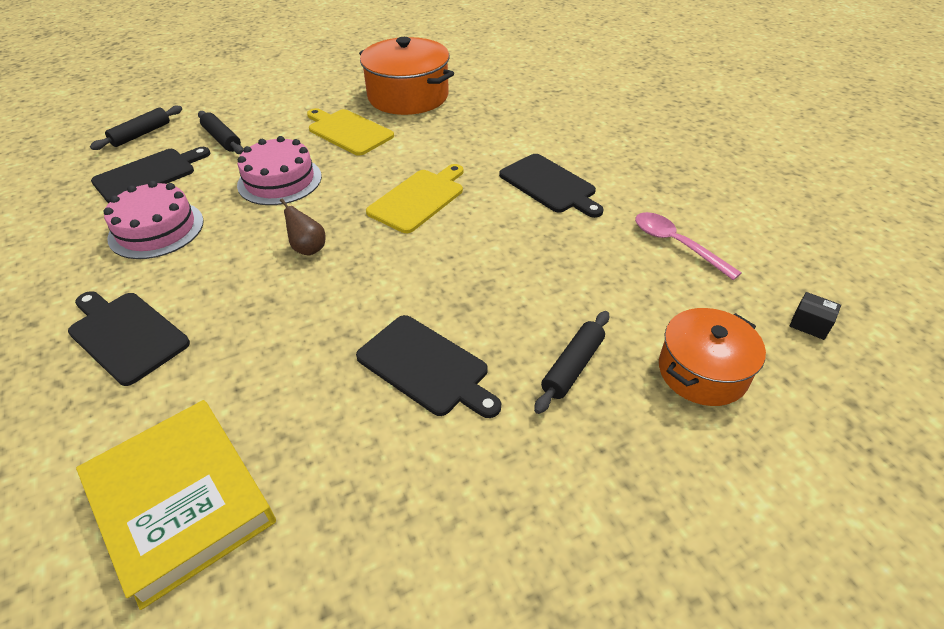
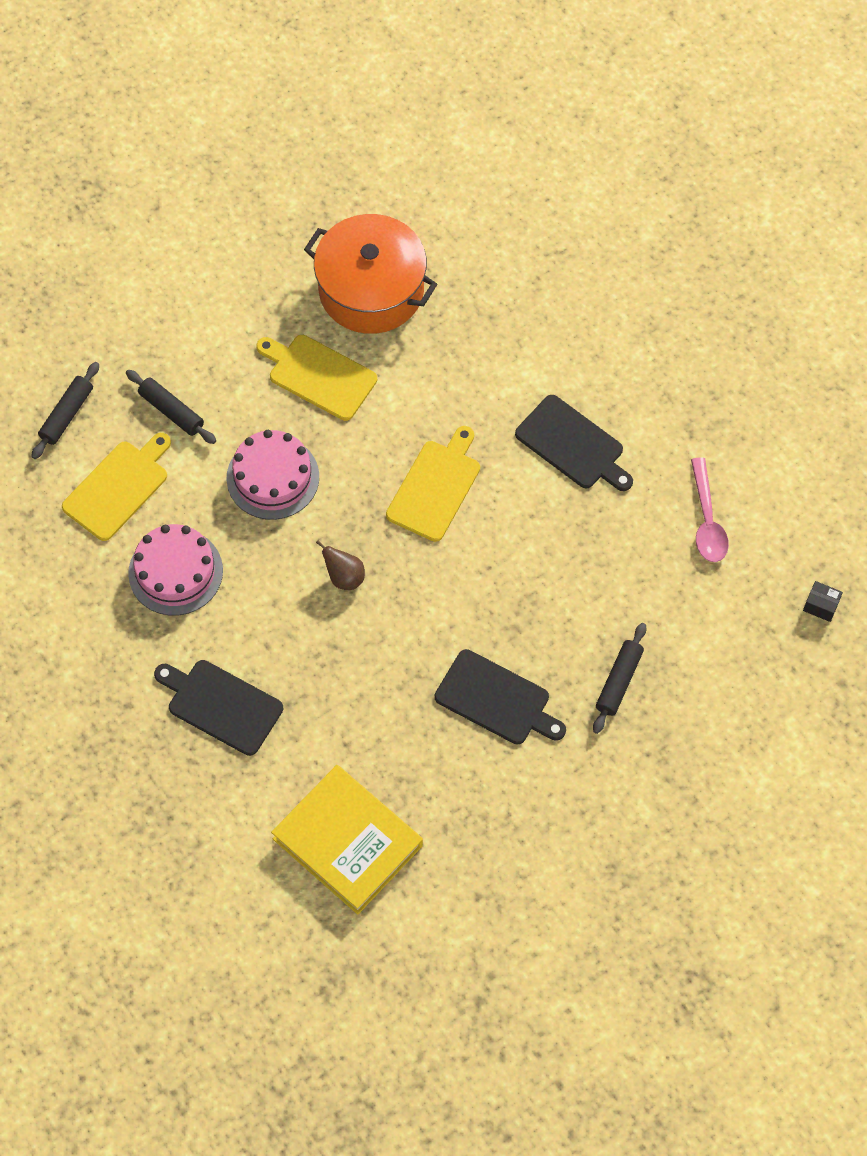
camera: 10 degrees left, 20 degrees up
black cutting board [91,147,210,203] -> yellow cutting board [62,433,171,541]
pink spoon [635,212,741,280] -> pink spoon turned 135 degrees counterclockwise [691,457,729,562]
orange pot [659,308,766,406] -> none

